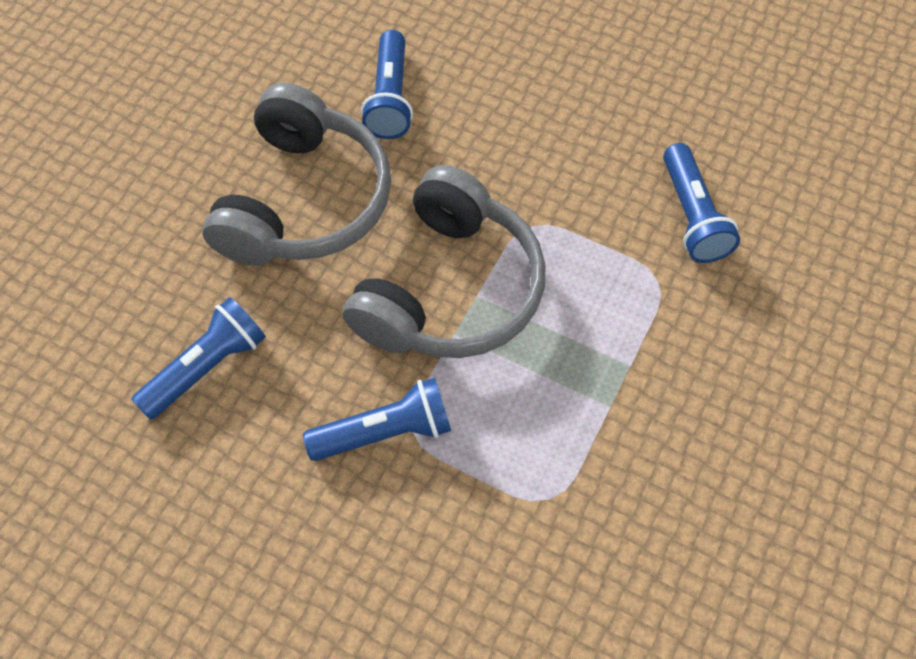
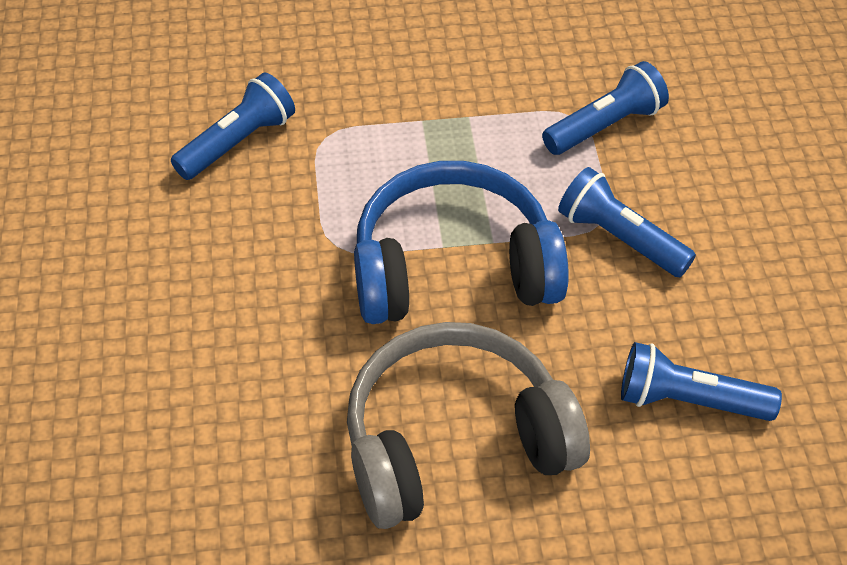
camera: 125 degrees left, 10 degrees down
grey headphones [343,165,545,358] -> blue headphones [354,161,569,324]
blue flashlight [361,30,413,139] -> blue flashlight moved to [542,61,669,155]

